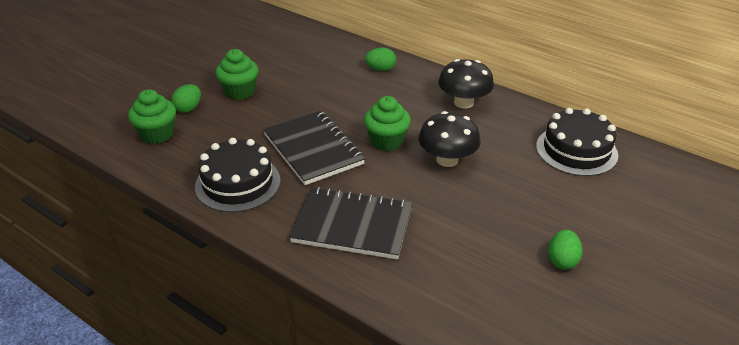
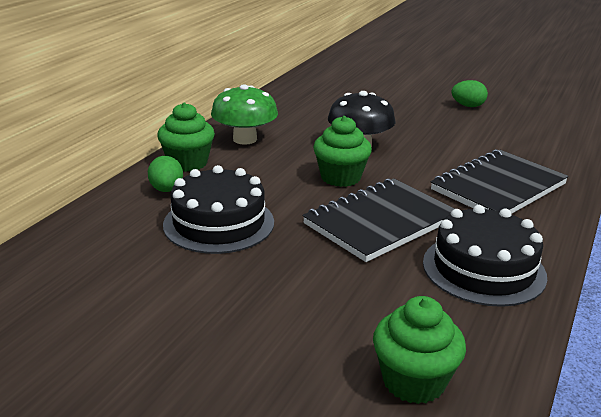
camera: 100 degrees left, 10 degrees down
green egg [171,84,201,113] -> none
green cupcake [215,49,259,100] -> green cupcake moved to [157,102,215,172]
black notebook [289,187,412,260] -> black notebook turned 45 degrees clockwise [431,149,569,214]
black mushroom [438,59,494,108] -> green mushroom [211,84,278,145]
black cake [536,108,618,176] -> black cake moved to [163,165,274,254]

